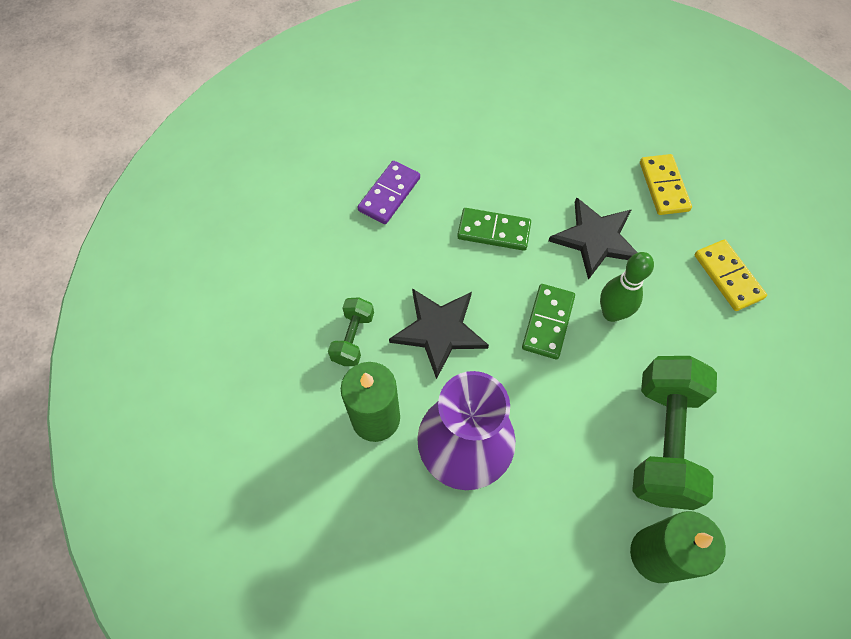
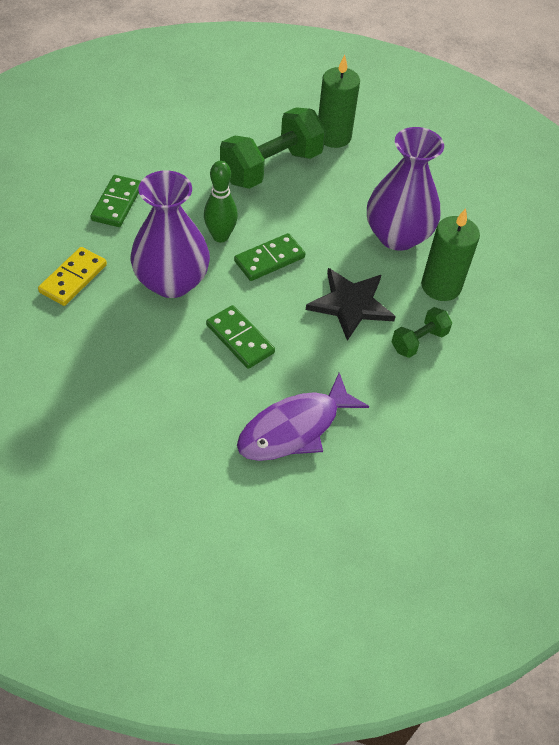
camera: 145 degrees left, 10 degrees down
purple domino [358,161,420,224] -> purple fish [237,373,369,461]
black star [548,197,638,280] -> purple vase [131,170,210,298]
yellow domino [695,239,767,311] -> green domino [90,175,141,227]

